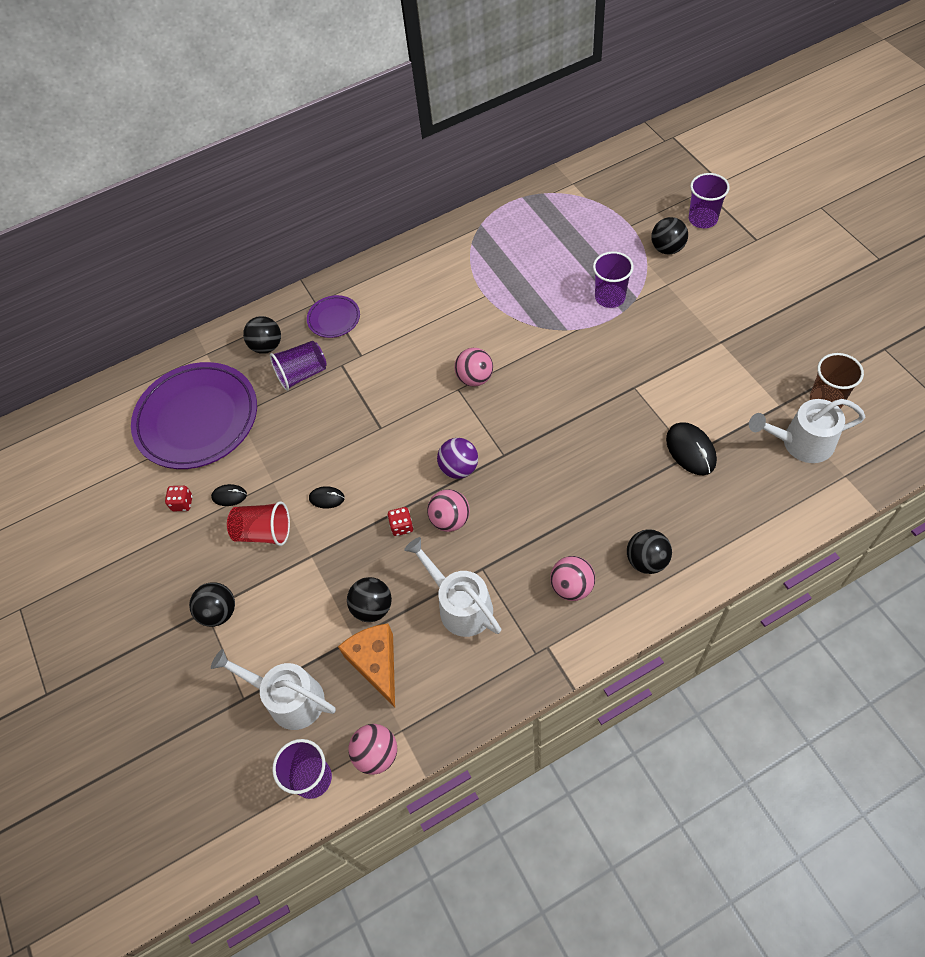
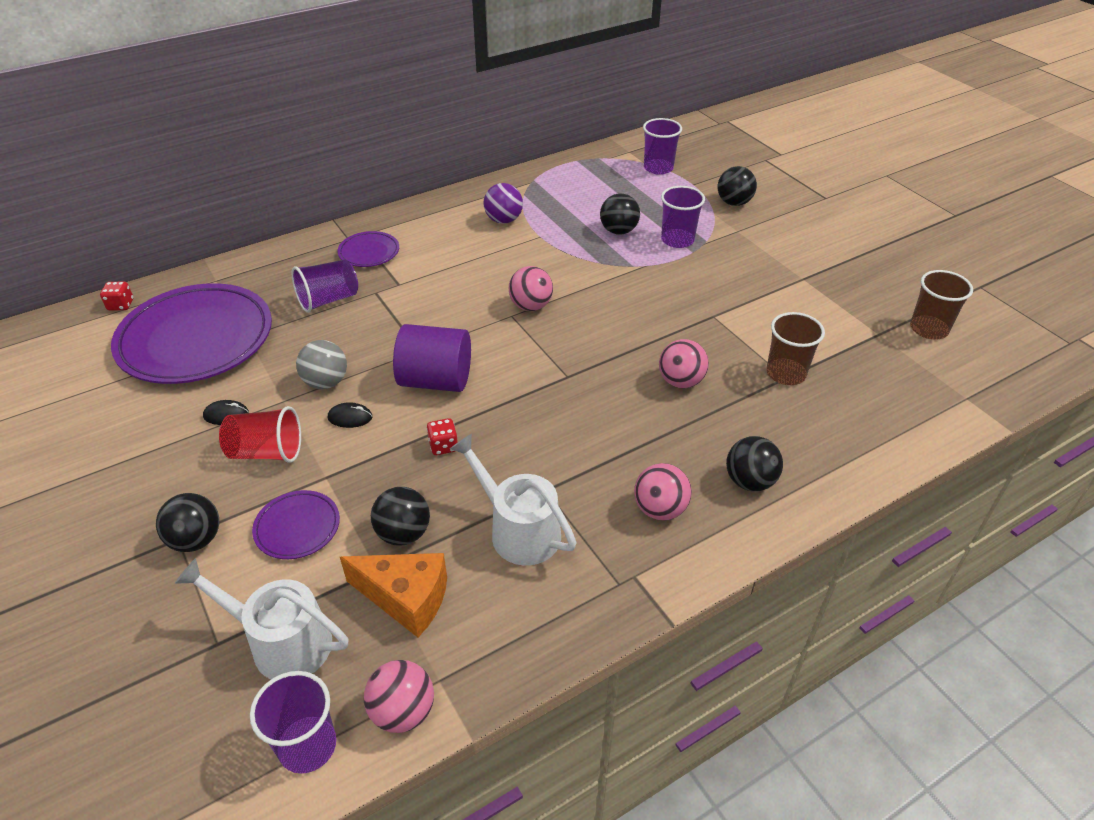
camera: 10 degrees left, 15 degrees down
red dice [165,486,193,511] -> red dice moved to [100,282,133,311]
black ball [243,316,281,354] -> black ball moved to [600,193,640,235]
orange cheese [338,624,395,708] -> orange cheese turned 135 degrees clockwise [340,553,447,637]
pink ball [427,489,470,532] -> pink ball moved to [659,339,709,388]
purple ball [437,438,478,479] -> purple ball moved to [483,183,523,224]
black mouse [666,422,717,475] -> brown cup [766,312,825,385]
purple cup [689,173,730,228] -> purple cup moved to [643,118,682,175]
white watering can [749,399,865,463] -> none
none -> purple plate [252,490,340,559]
none -> grey ball [296,340,347,389]
none -> purple cylinder [393,324,471,392]

